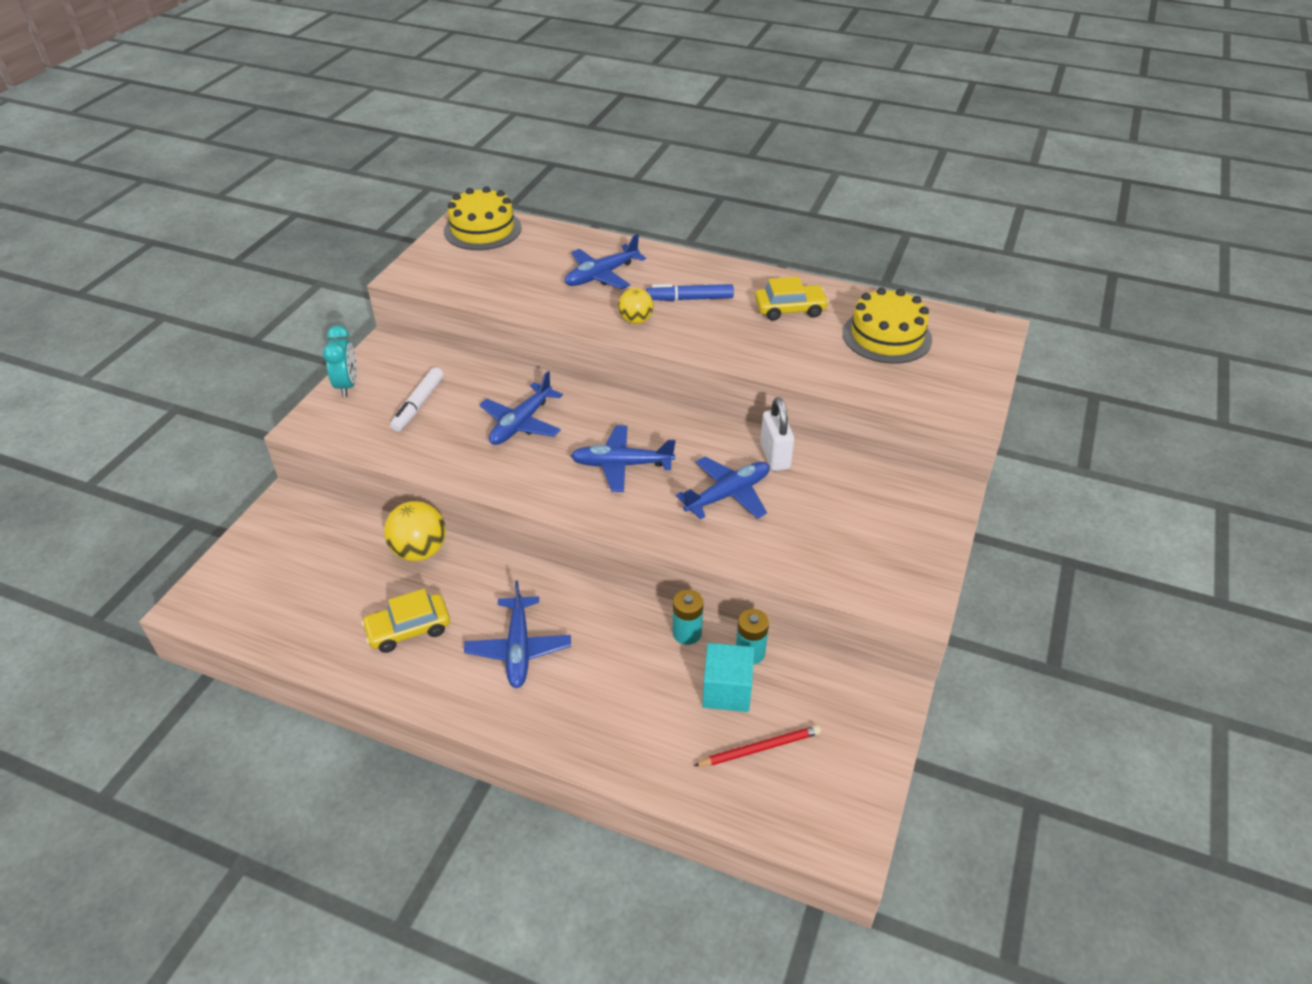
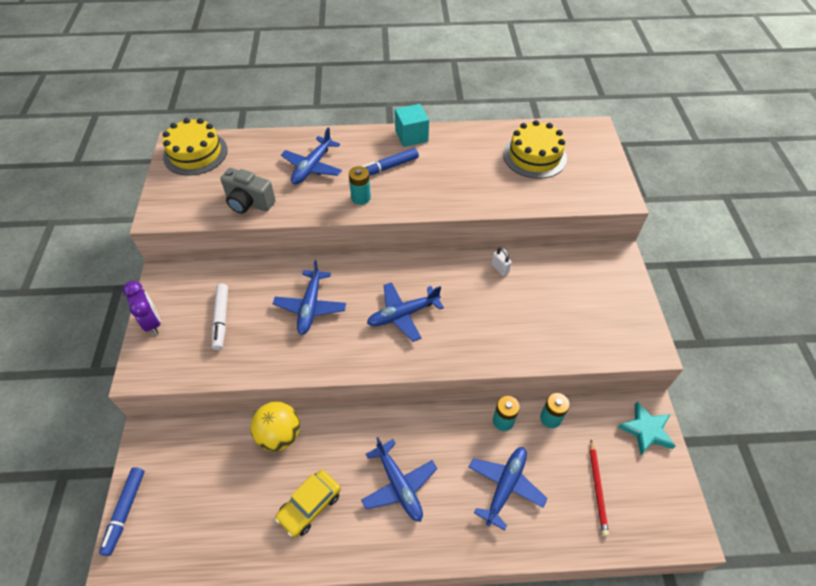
camera: 25 degrees left, 10 degrees up
turquoise clock [323,325,357,397] -> purple clock [123,281,161,335]
yellow ball [618,288,653,324] -> turquoise battery [349,166,371,205]
blue plane [676,457,770,519] -> blue plane moved to [468,447,547,531]
red pencil [694,725,821,766] -> red pencil turned 135 degrees clockwise [590,440,609,536]
turquoise cube [702,643,754,712] -> turquoise cube moved to [395,104,429,147]
yellow car [755,277,829,321] -> none
white padlock [760,397,794,471] -> white padlock [491,247,512,276], size x0.59
none -> blue marker [99,467,145,556]
none -> grey camera [220,168,276,214]
none -> turquoise star [618,401,675,455]

